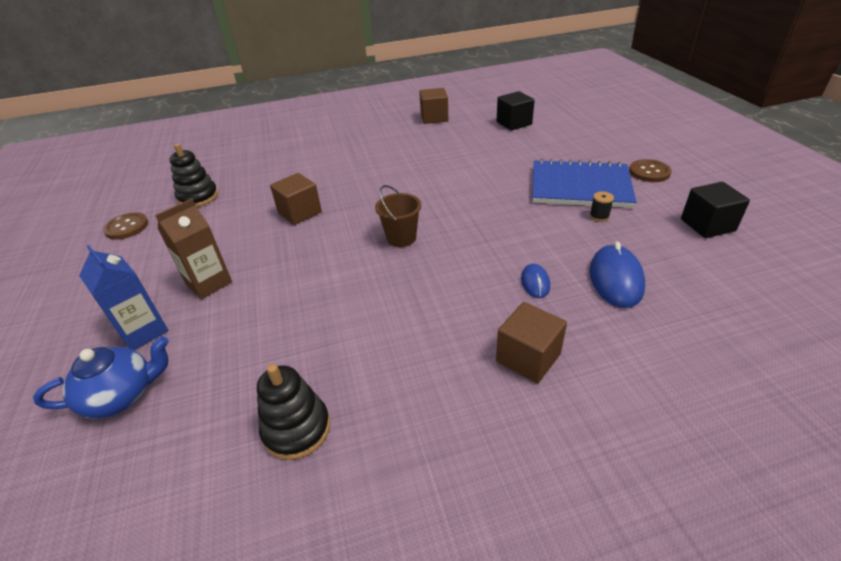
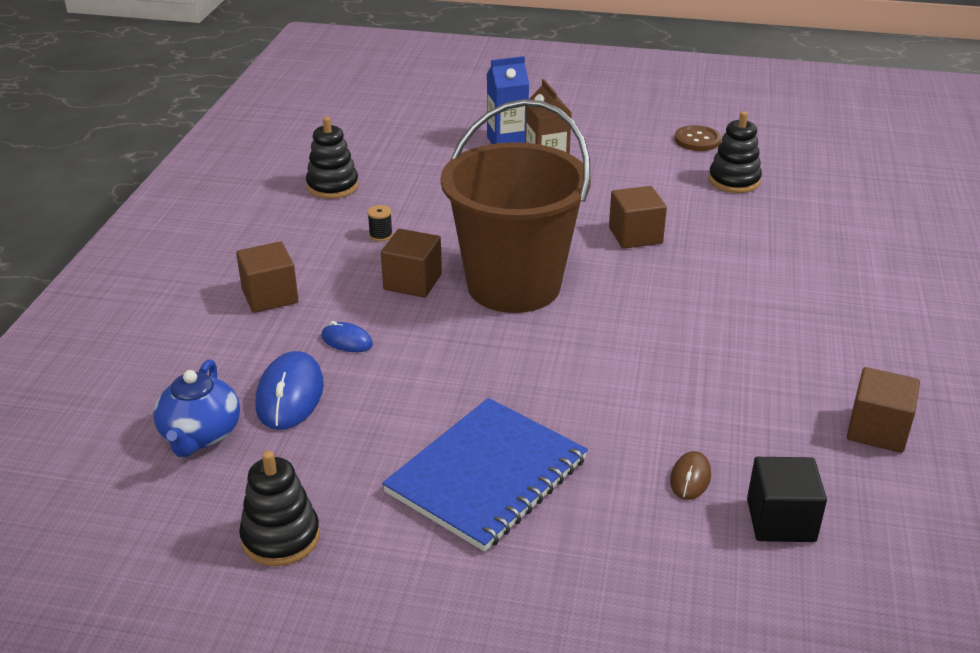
camera: 115 degrees right, 5 degrees down
blue teapot [33,336,169,418] -> blue teapot moved to [153,359,240,457]
brown bucket [375,185,421,247] -> brown bucket [441,99,591,313], size x2.47
black spool [590,191,614,222] -> black spool moved to [367,205,393,241]
blue mouse [590,241,645,308] -> blue mouse turned 60 degrees clockwise [256,351,324,430]
brown button [629,159,671,182] -> none
black cube [681,182,750,238] -> black stacking toy [239,451,320,566]
none -> brown cube [381,229,442,297]
none -> brown mouse [670,451,711,500]

